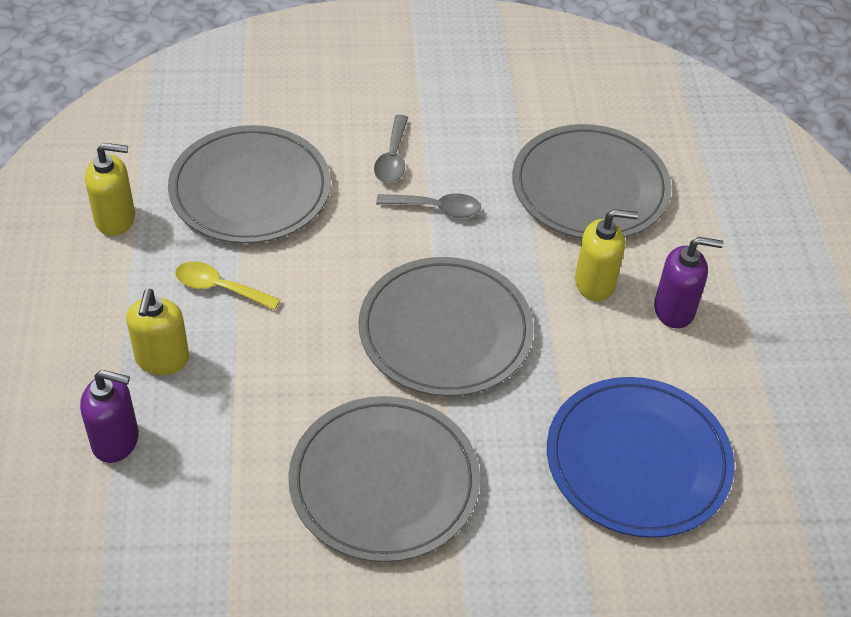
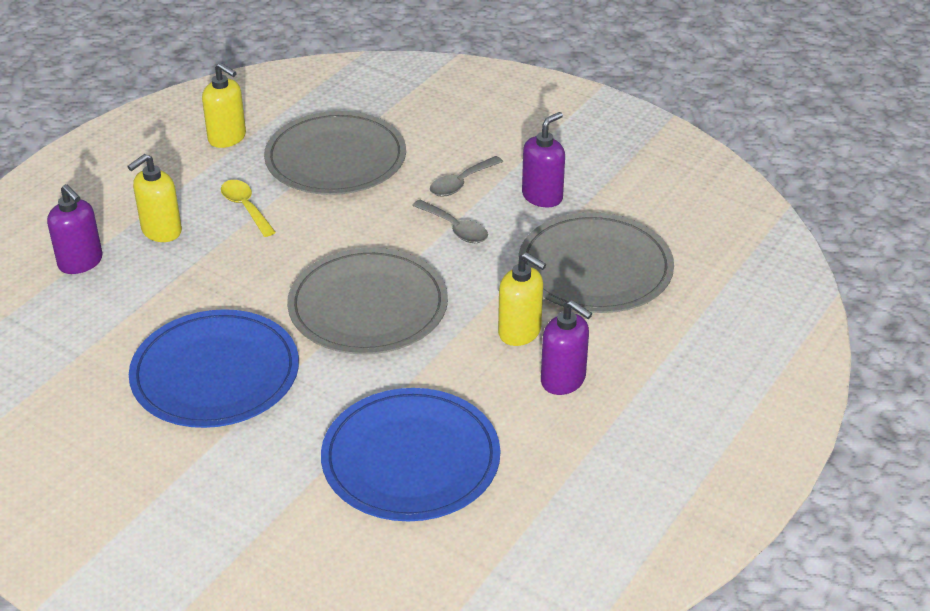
camera: 40 degrees right, 10 degrees down
grey plate [288,396,480,562] -> blue plate [129,309,299,428]
none -> purple soap dispenser [522,112,565,207]

